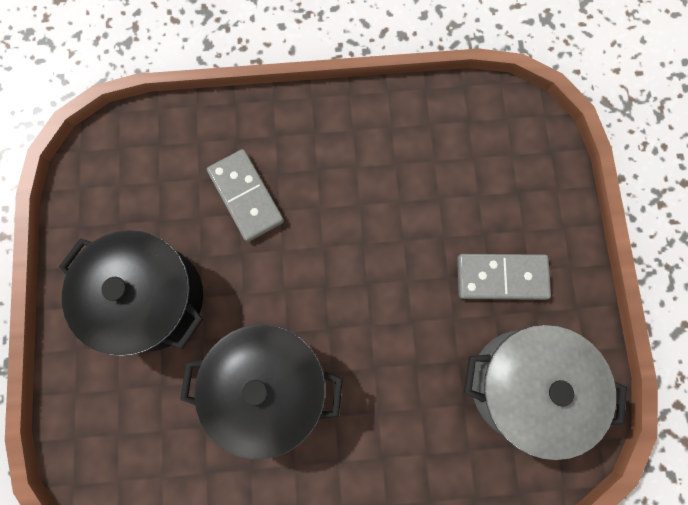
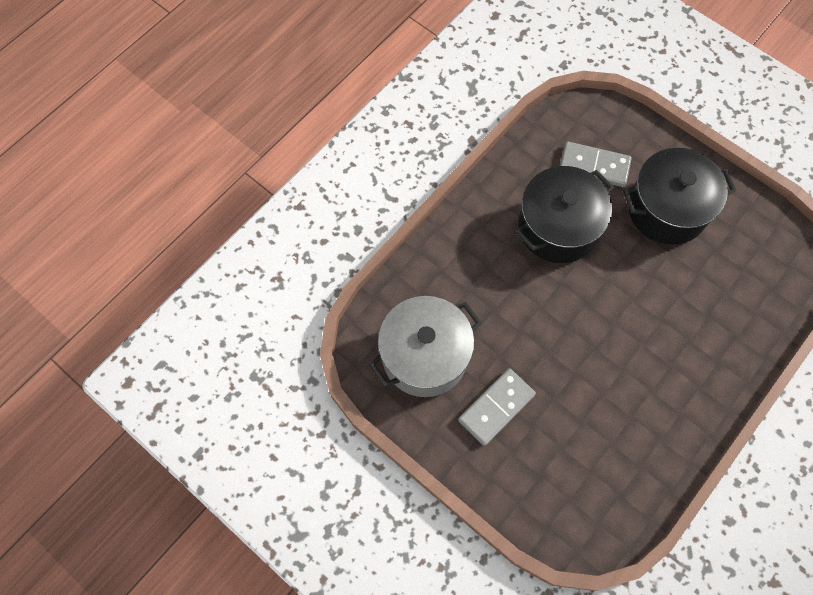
camera: 135 degrees right, 10 degrees down
grey domino [207,149,284,242] -> grey domino moved to [560,141,632,187]

